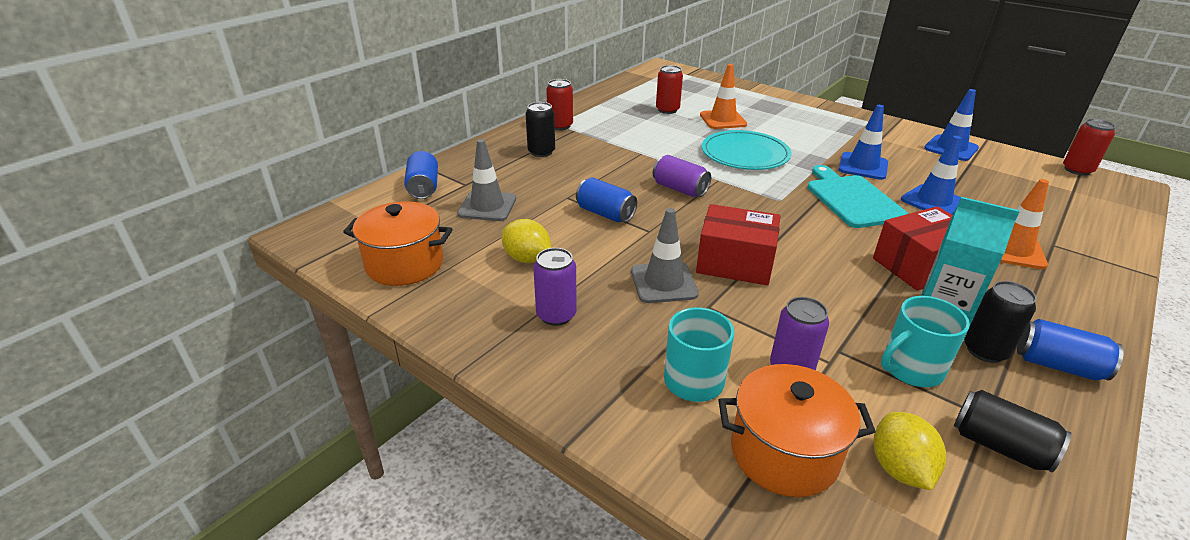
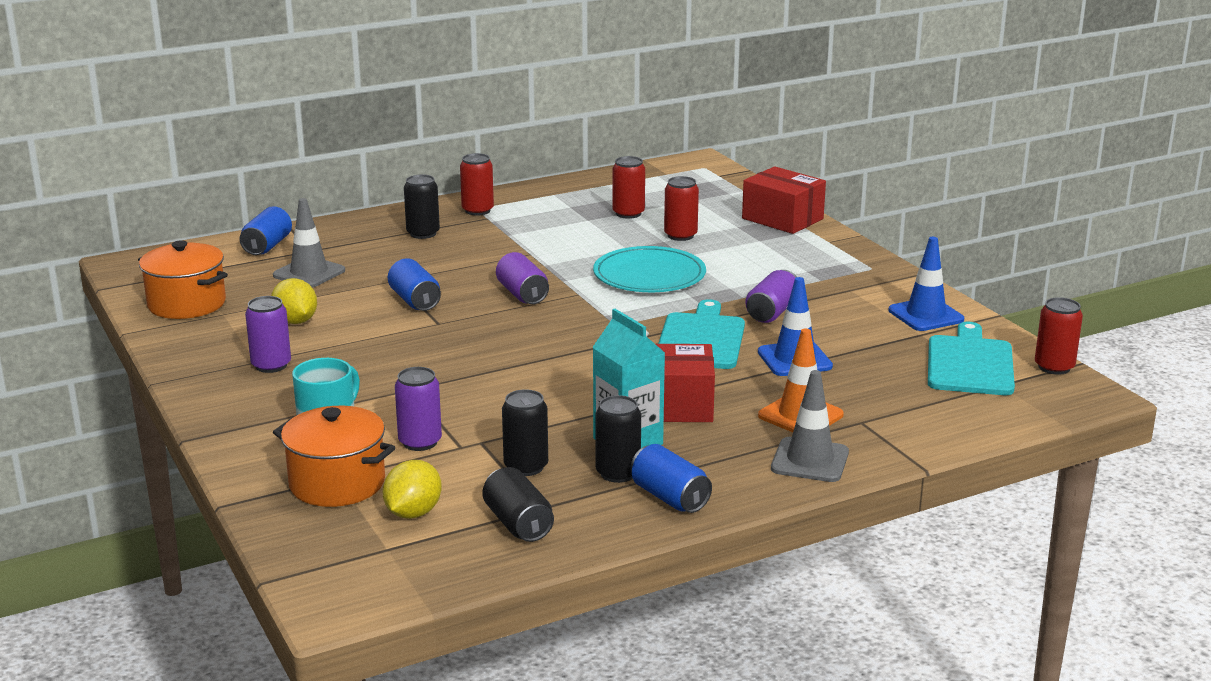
camera: 25 degrees right, 10 degrees down
grey traffic cone [631,208,699,303] -> grey traffic cone moved to [771,370,849,482]
red box [696,204,780,285] -> red box moved to [742,166,826,234]
orange traffic cone [700,64,747,129] -> red can [664,176,699,241]
blue traffic cone [838,105,888,180] -> purple can [745,270,797,323]
turquoise mug [881,296,970,387] -> black can [502,389,548,476]
none -> turquoise cutting board [928,322,1015,395]

